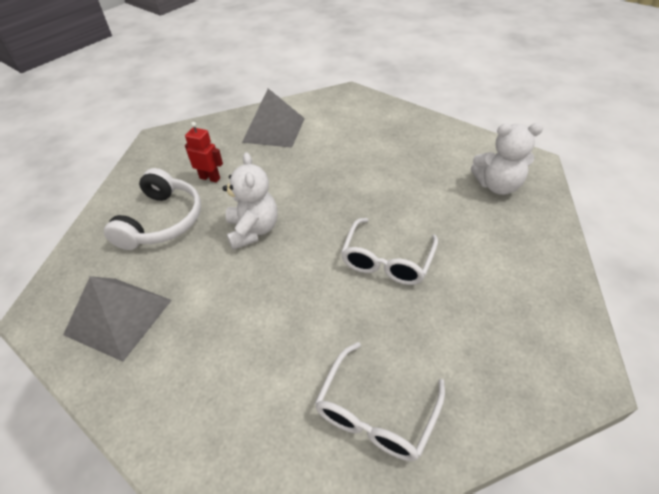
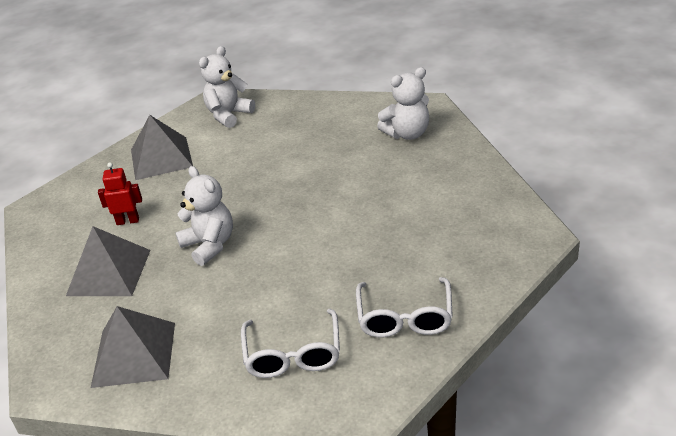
camera: 25 degrees left, 10 degrees down
white headphones [104,168,201,250] -> grey pyramid [66,226,151,296]
white glasses [341,218,438,285] -> white glasses moved to [241,309,340,378]
none -> white teddy bear [199,46,255,128]

